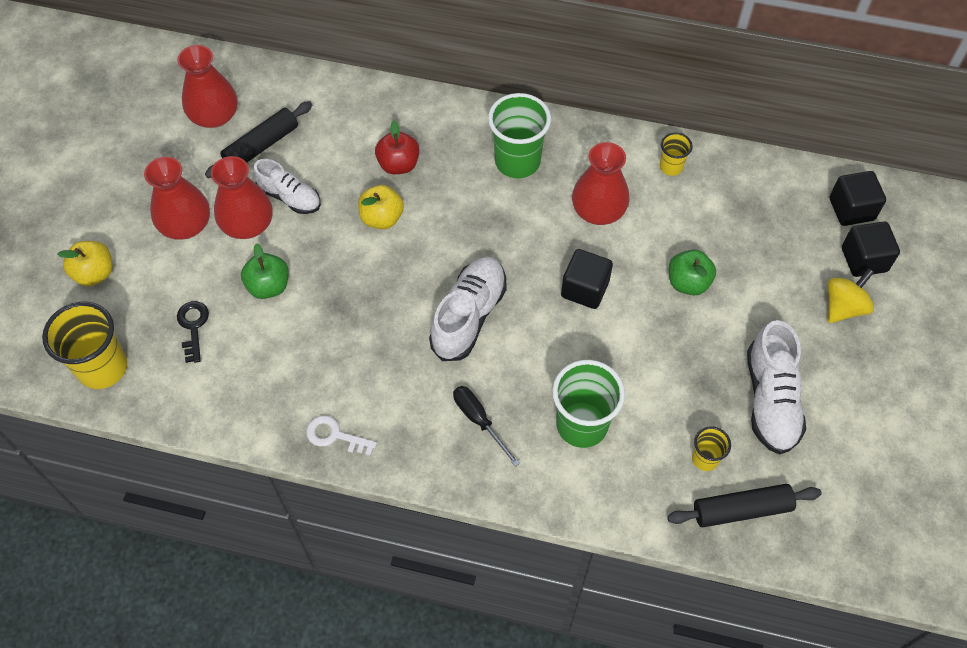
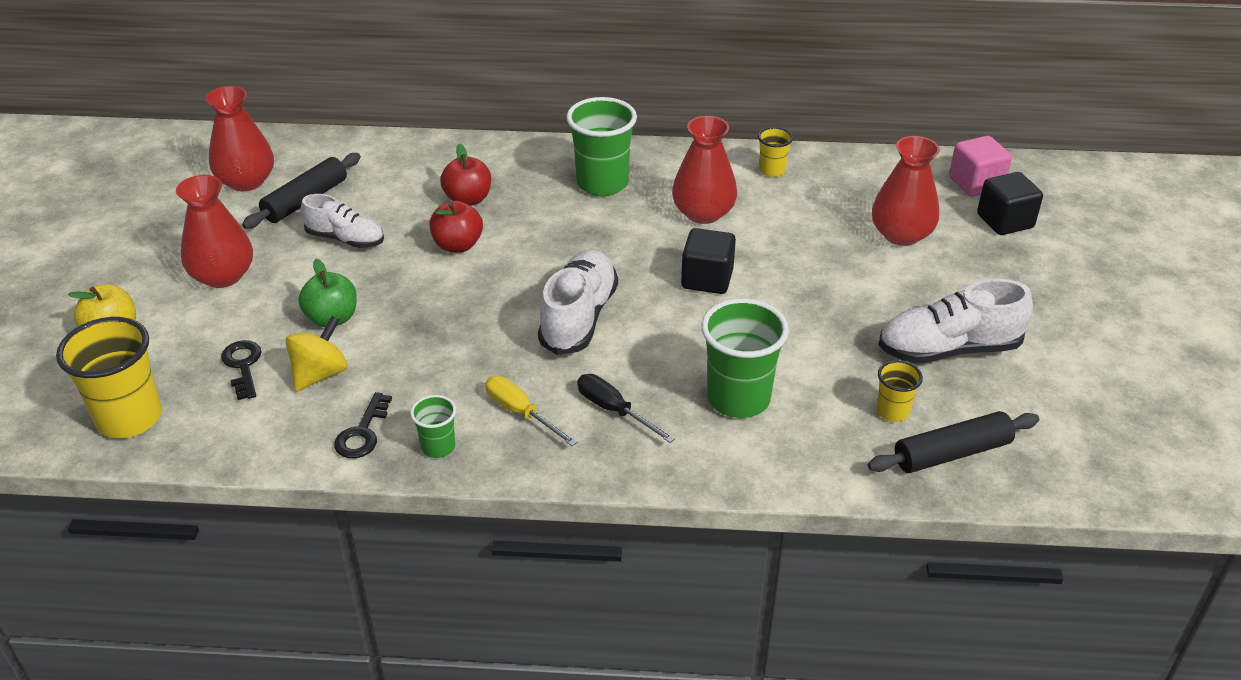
camera: 10 degrees left, 20 degrees down
red vase [211,156,273,239] -> red vase moved to [872,136,940,246]
white key [306,415,377,456] -> green cup [410,395,456,458]
yellow apple [358,185,404,229] -> red apple [429,201,483,253]
green apple [669,249,716,296] -> none
white shoe [747,320,806,455] -> white shoe turned 90 degrees clockwise [878,279,1033,364]
yellow spinning top [828,268,874,323] -> yellow spinning top moved to [285,316,347,392]
black cube [830,171,886,226] -> pink cube [949,136,1012,197]
none -> black key [334,392,392,458]
none -> yellow screwdriver [485,376,577,446]

